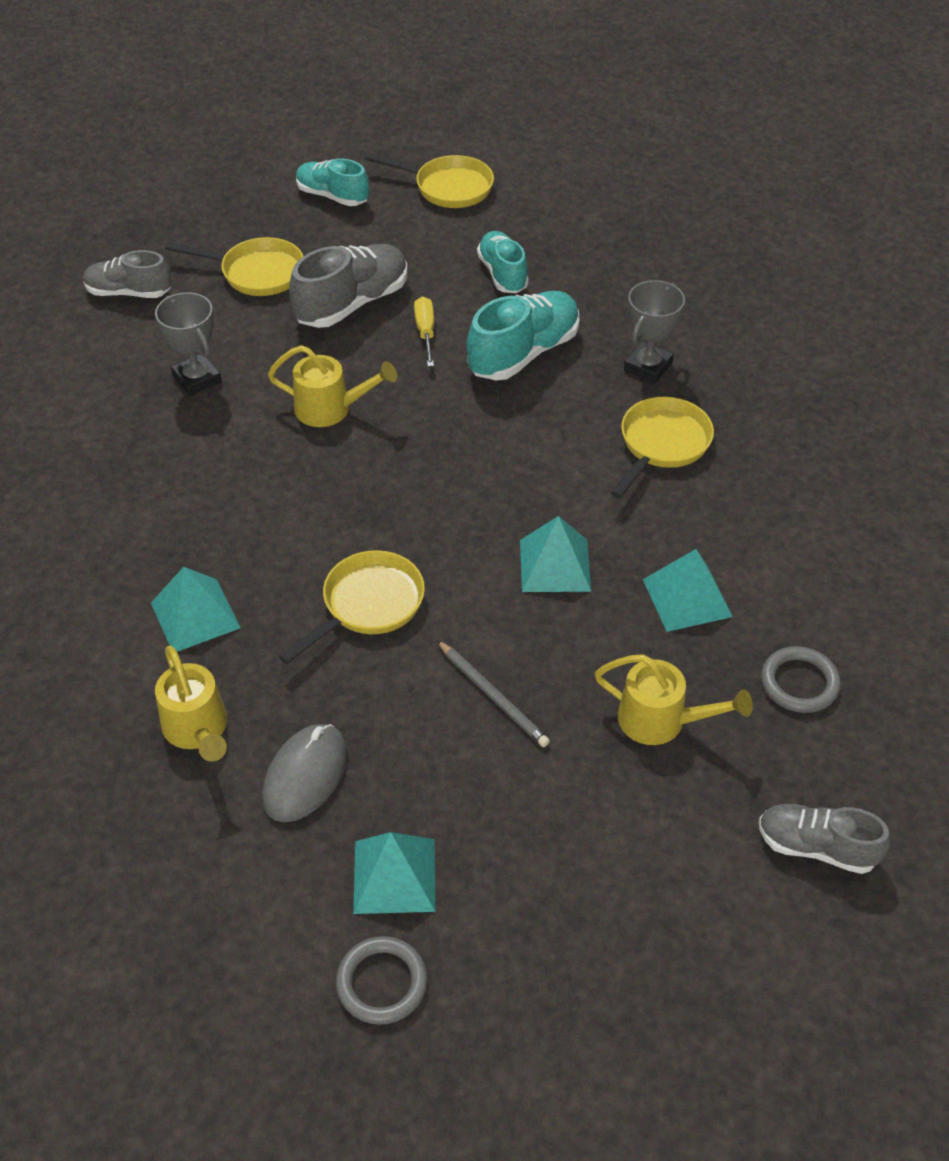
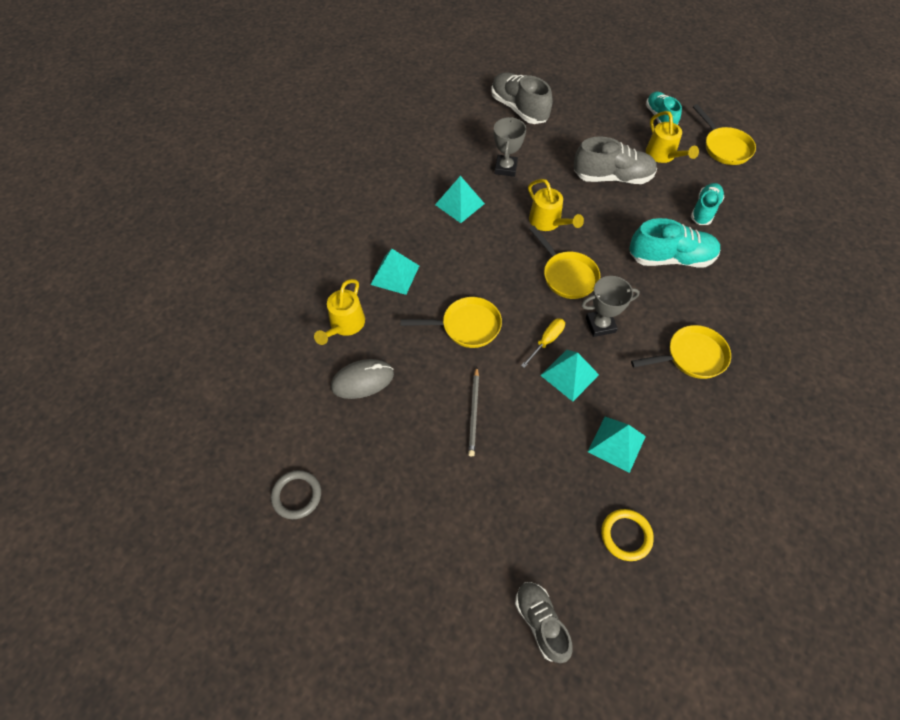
camera: 45 degrees right, 10 degrees up
grey shoe [83,250,171,298] -> grey shoe [491,72,553,124], size x1.52
yellow pan [165,237,304,296] -> yellow pan moved to [529,226,600,299]
turquoise pyramid [353,832,436,914] -> turquoise pyramid moved to [435,176,485,223]
yellow screwdriver [414,296,434,367] -> yellow screwdriver moved to [521,318,565,368]
yellow watering can [595,654,753,745] -> yellow watering can moved to [646,111,699,163]
grey trophy [624,280,685,383] -> grey trophy moved to [581,276,640,337]
grey ring [761,646,841,713] -> yellow ring [601,509,654,561]

